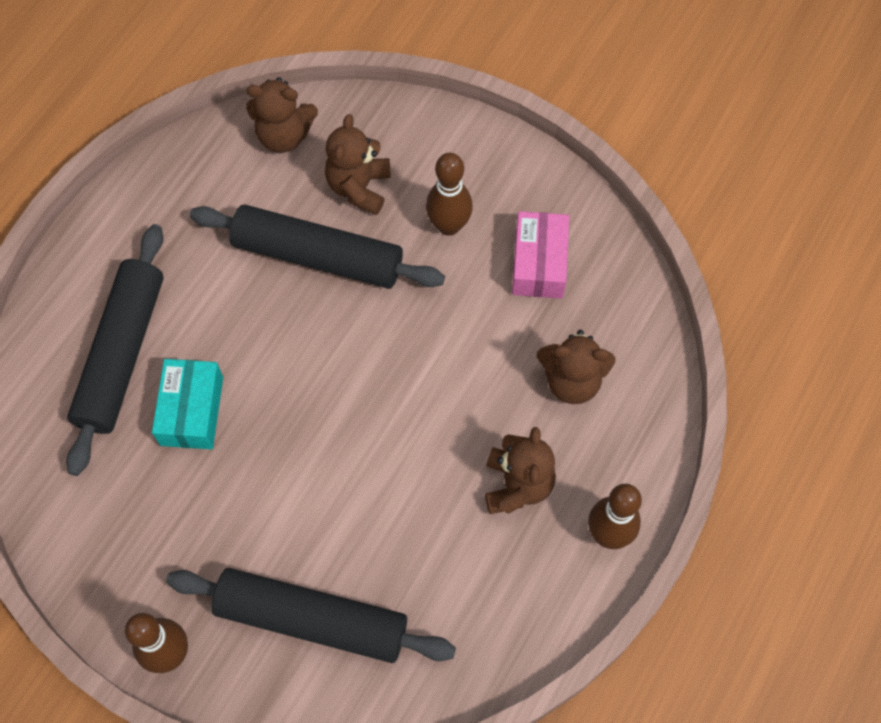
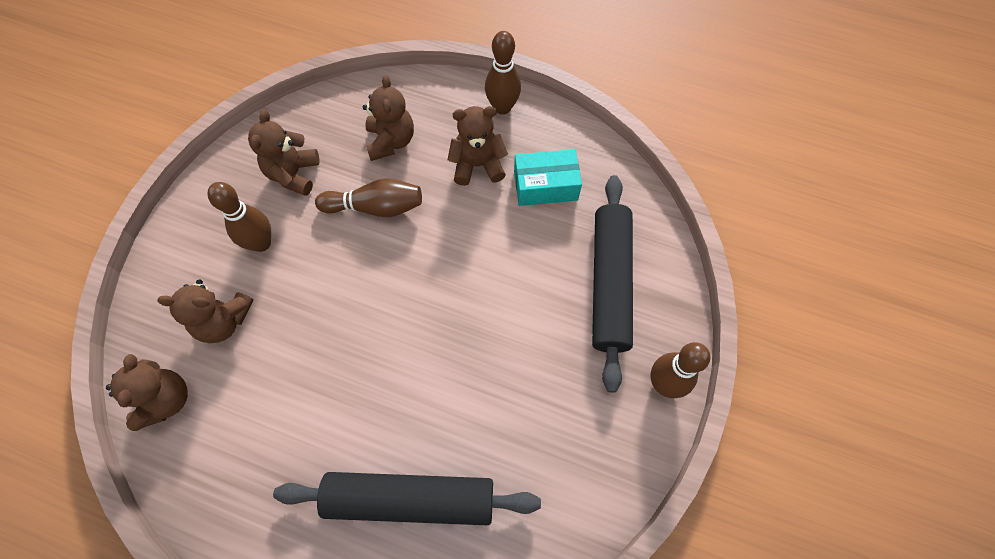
camera: 100 degrees left, 0 degrees up
turquoise box [152,359,223,449] -> turquoise box moved to [514,149,582,206]
black rolling pin [190,204,445,289] -> none
pink box [512,211,569,299] -> brown teddy bear [248,110,320,196]
none -> brown bowling pin [315,178,422,217]

